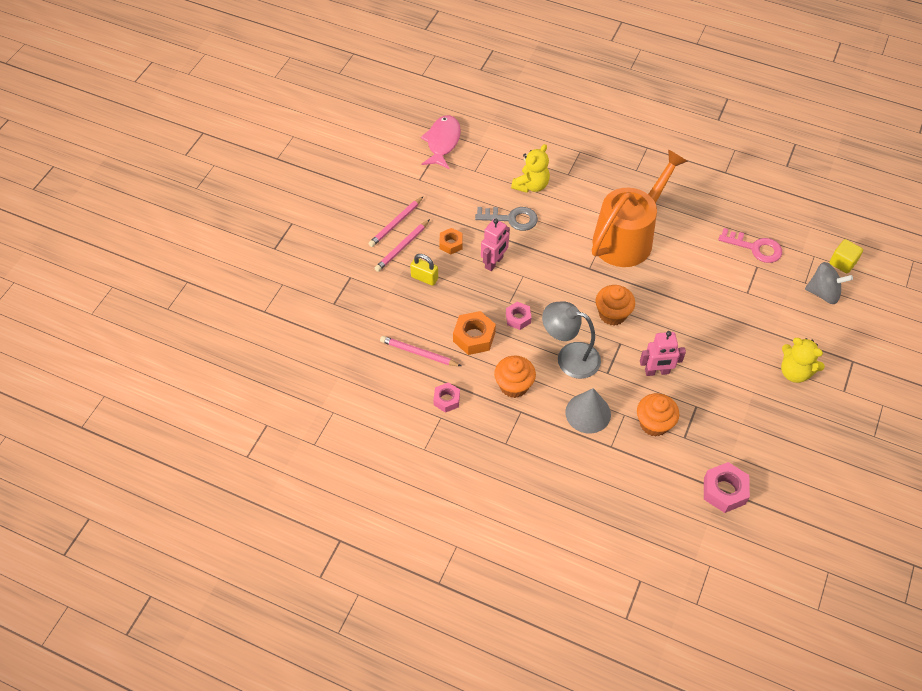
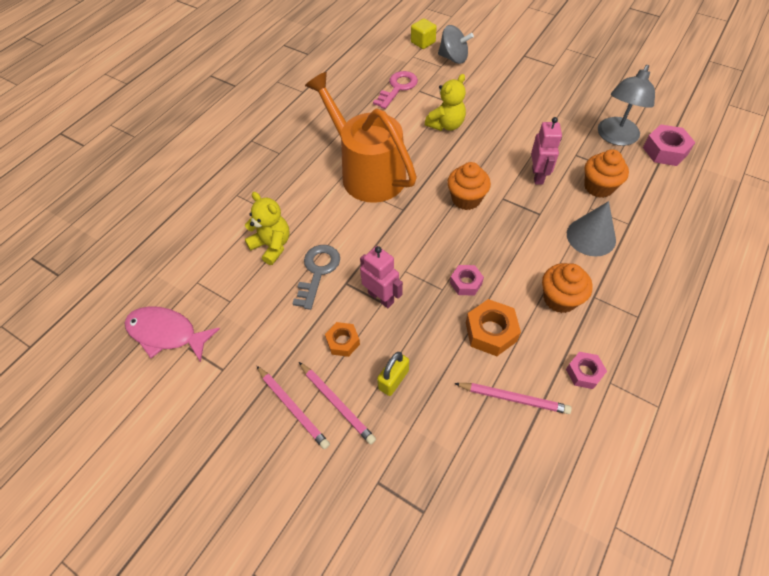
camera: 80 degrees left, 0 degrees up
pink pencil [380,336,461,366] -> pink pencil turned 105 degrees counterclockwise [454,383,572,414]
grey lamp [542,302,601,379] -> grey lamp moved to [598,65,655,146]
yellow teddy bear [781,338,825,383] -> yellow teddy bear moved to [425,74,466,131]
grey spinning top [805,262,853,304] -> grey spinning top turned 90 degrees clockwise [438,25,474,64]

